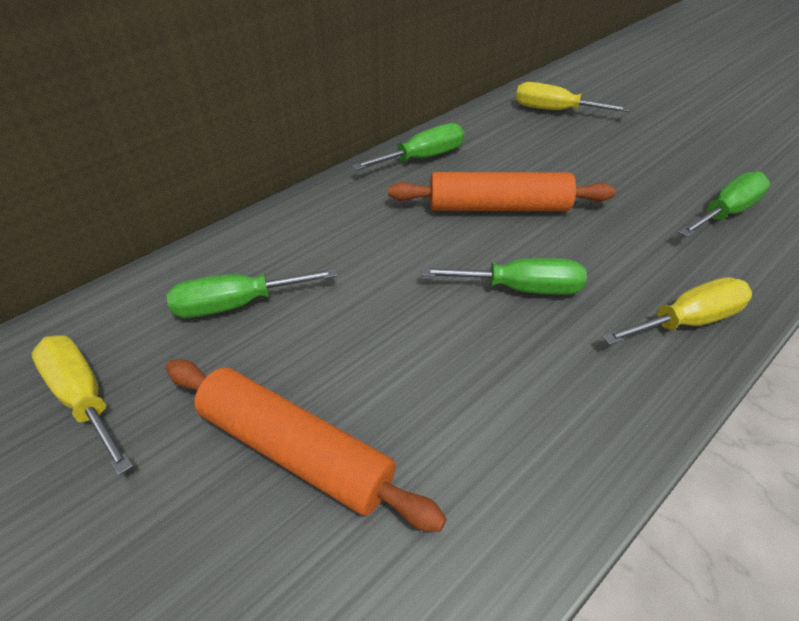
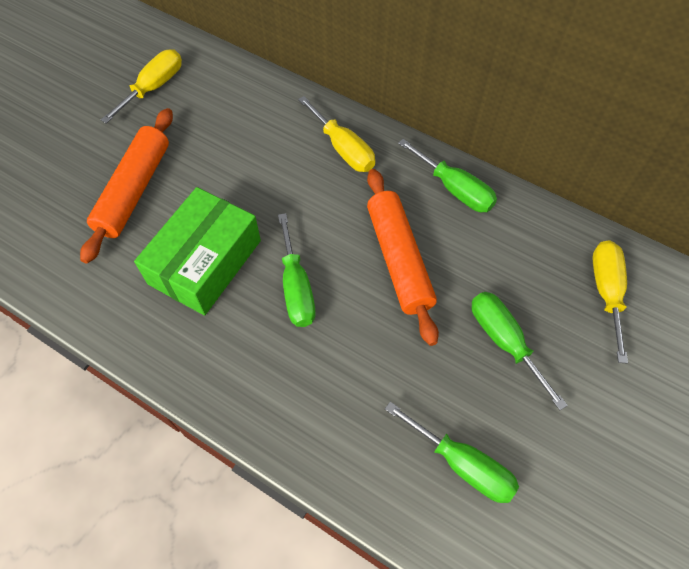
camera: 75 degrees right, 15 degrees up
green screwdriver [166,268,338,318] -> green screwdriver moved to [472,292,568,410]
yellow screwdriver [602,277,752,345] -> yellow screwdriver moved to [298,96,375,172]
none -> green box [134,187,261,316]

